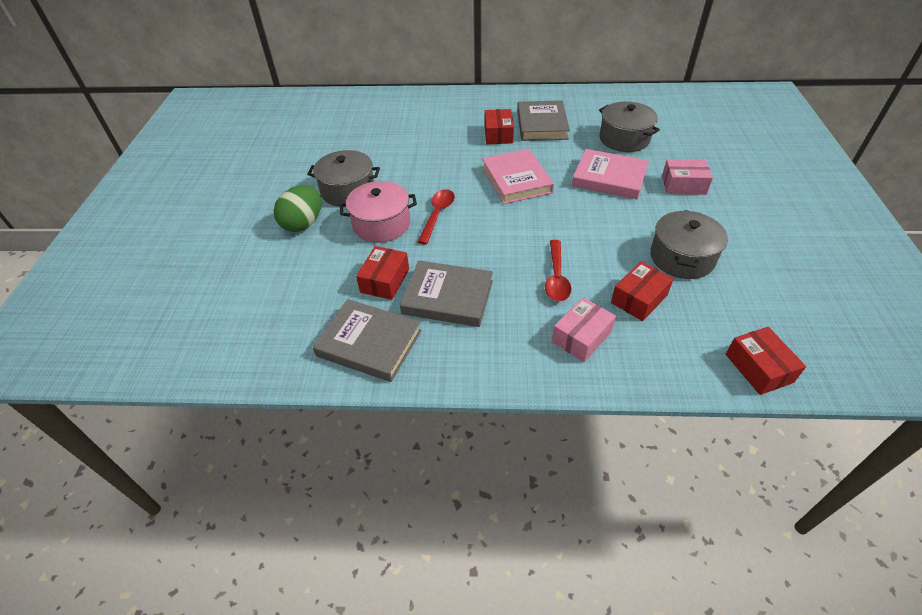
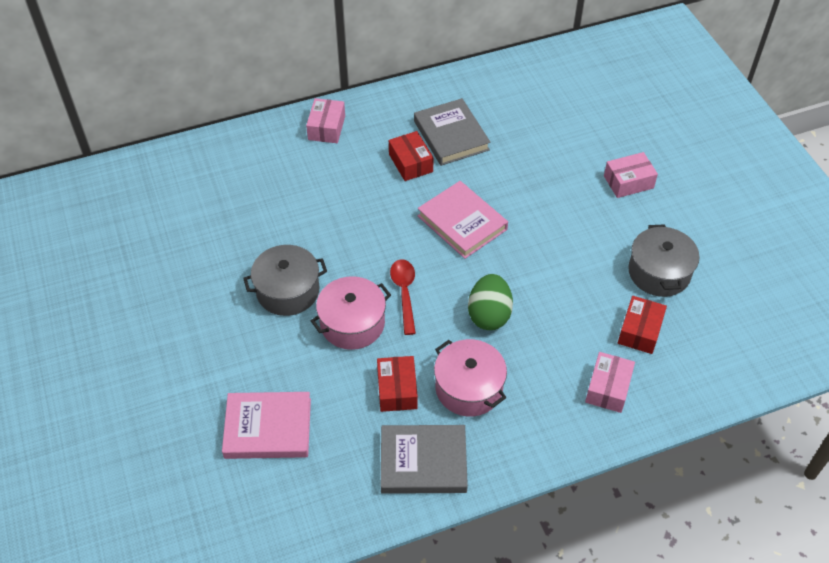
camera: 25 degrees left, 5 degrees up
green egg [273,185,322,232] -> green egg moved to [468,274,513,330]
grey book [400,260,493,327] -> pink pot [434,339,507,417]
red spoon [545,240,571,301] -> none
pink book [572,149,649,199] -> pink book moved to [222,392,311,459]
grey pot [599,101,660,152] -> none
red box [725,327,806,395] -> none
none -> pink box [306,98,345,143]

